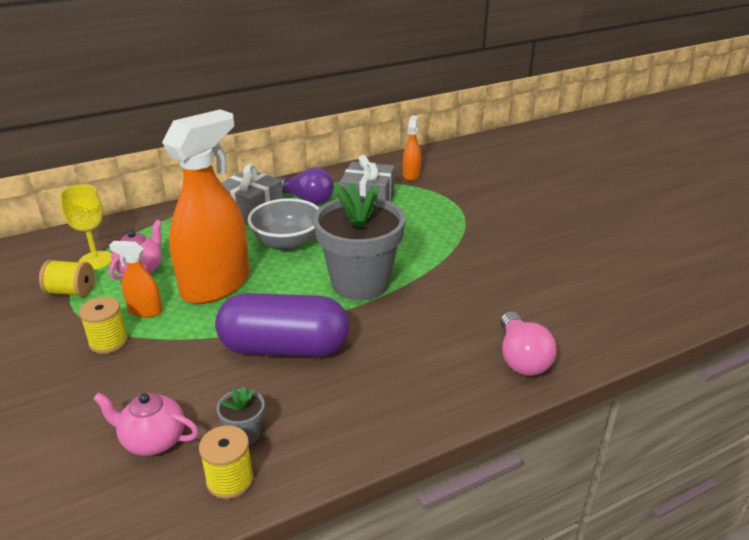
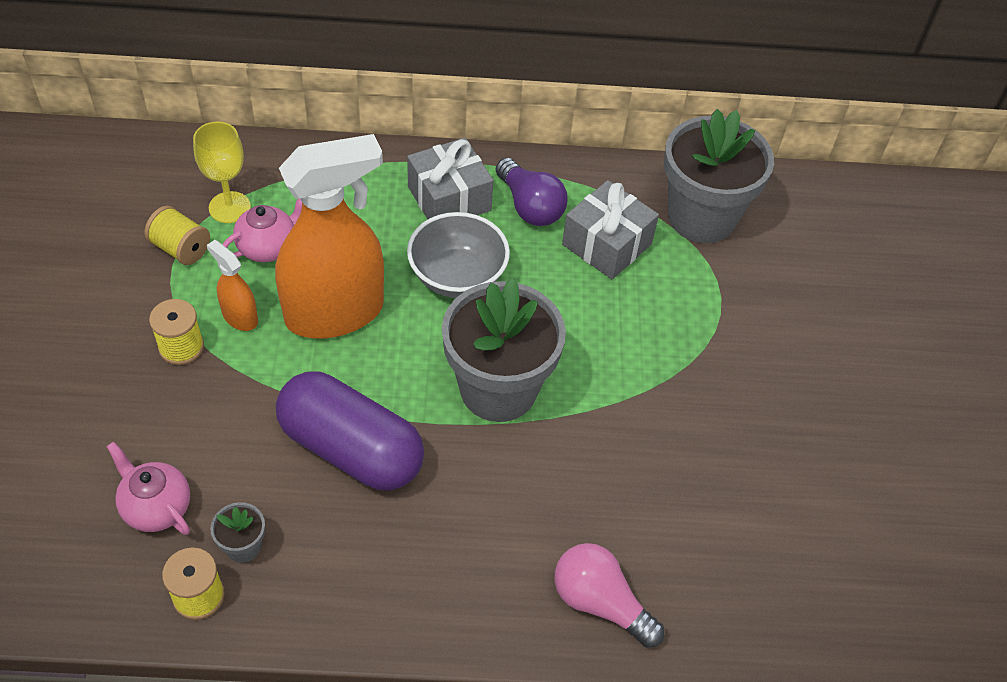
camera: 25 degrees right, 20 degrees up
orange spray bottle [403,116,421,181] -> grey flower pot [664,109,774,243]
pink light bulb [500,311,557,376] -> pink light bulb turned 105 degrees clockwise [554,543,664,648]

